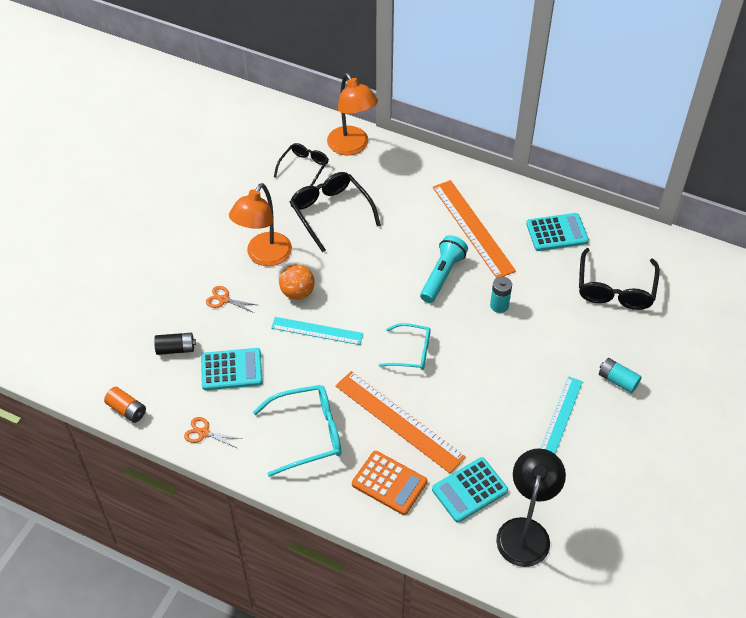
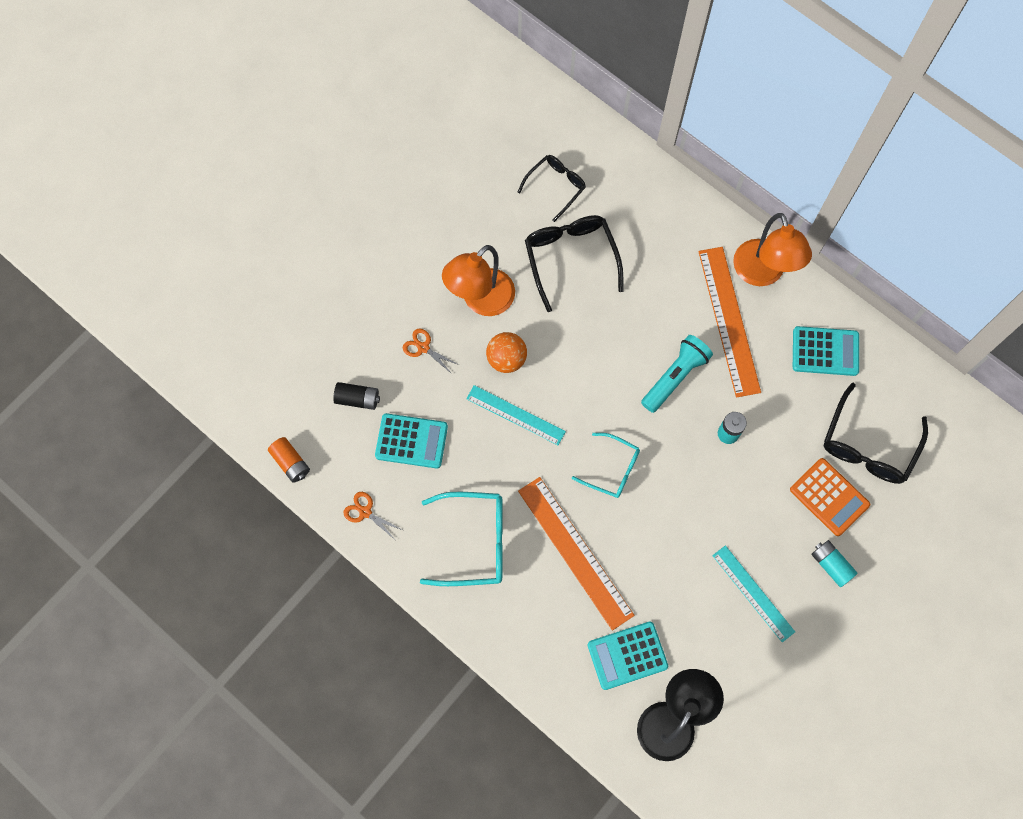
camera: 15 degrees right, 20 degrees up
orange lamp [327,73,378,155] -> orange lamp moved to [733,213,812,286]
orange calculator [352,451,427,515] -> orange calculator moved to [790,458,870,536]
turquoise ruler [540,376,583,454] -> turquoise ruler turned 75 degrees counterclockwise [712,545,795,642]

